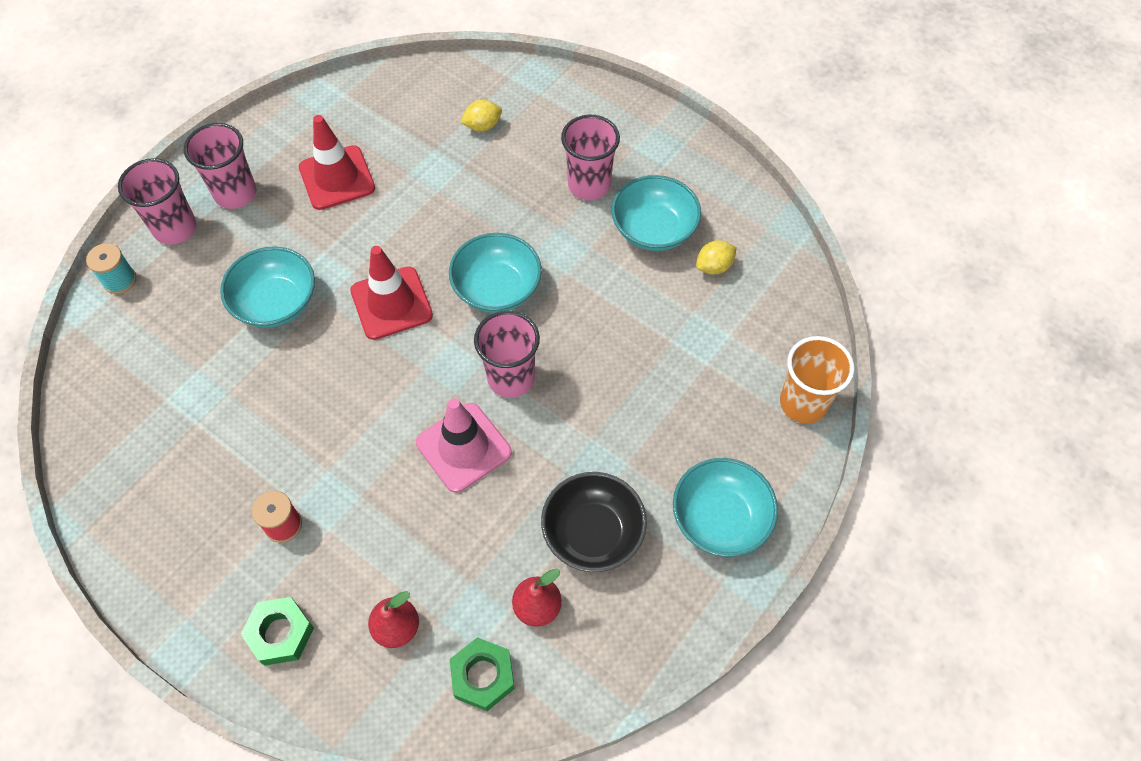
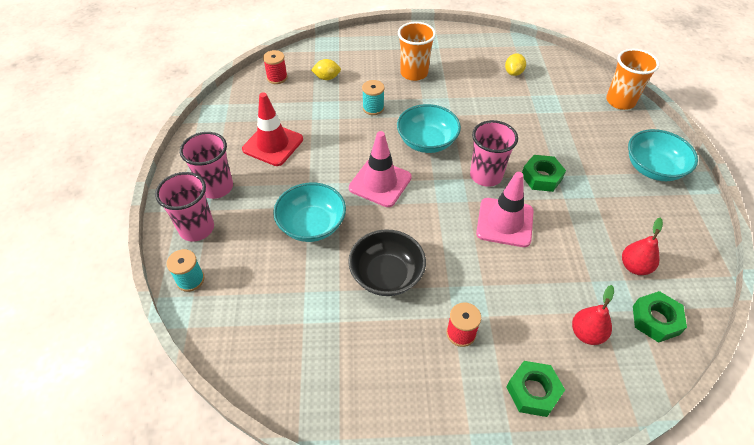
camera: 40 degrees left, 10 degrees down
red traffic cone [350,246,433,340] -> pink traffic cone [349,131,412,207]
yellow lemon [460,100,502,132] -> yellow lemon turned 60 degrees clockwise [311,59,341,80]
black bowl [541,472,647,572] -> black bowl moved to [348,229,426,296]
pink cup [561,115,620,200] -> orange cup [398,22,436,81]
turquoise bowl [611,175,701,251] -> none
none -> red spool [263,50,288,84]
none -> turquoise spool [362,80,384,115]
none -> green nut [522,155,566,192]

